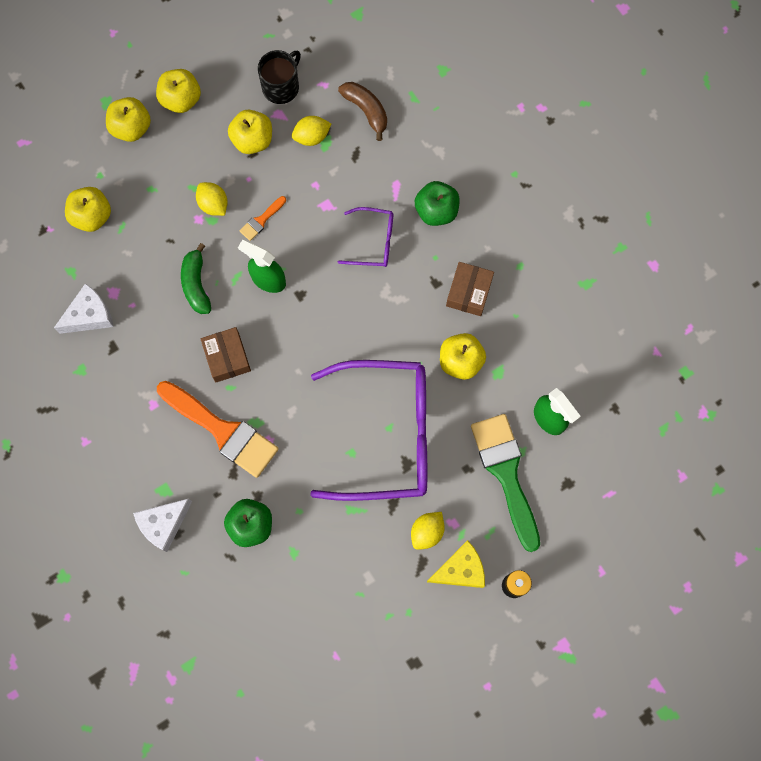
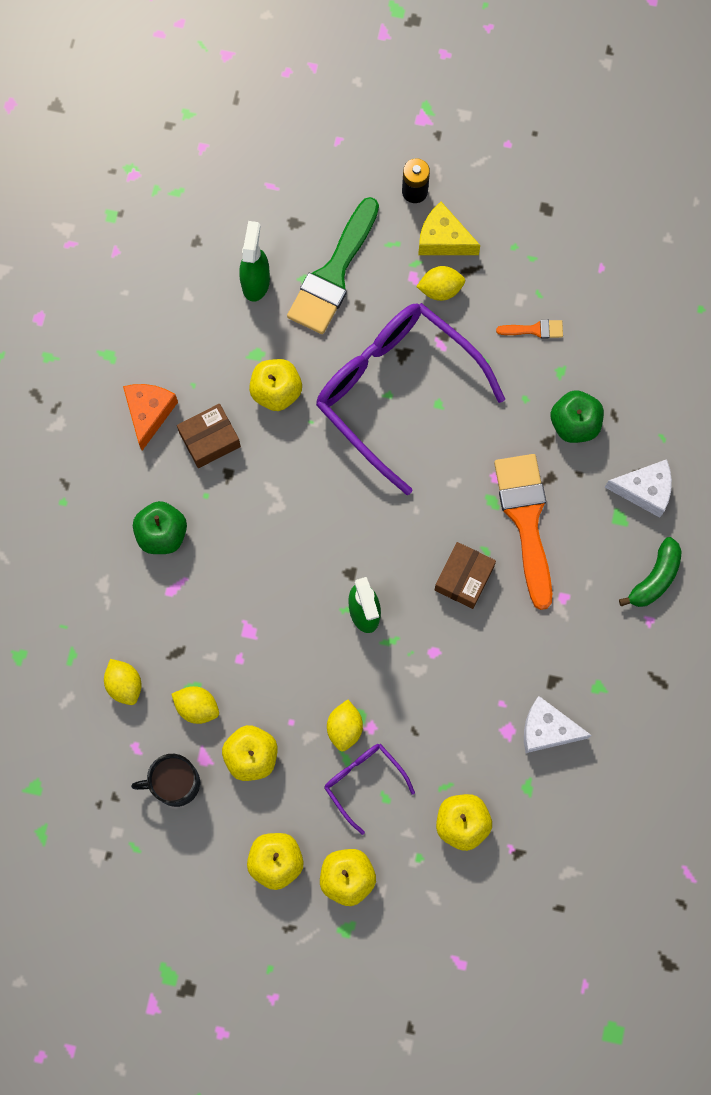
camera: 135 degrees left, 0 degrees up
green banana [181,243,211,314] -> green banana moved to [619,537,682,607]
orange brush [240,196,286,241] -> orange brush moved to [496,320,563,339]
brown banana [338,82,387,141] -> yellow lemon [104,659,141,705]
purple glasses [338,207,393,267] -> purple glasses moved to [325,744,415,835]
none -> orange cheese [123,384,178,451]

